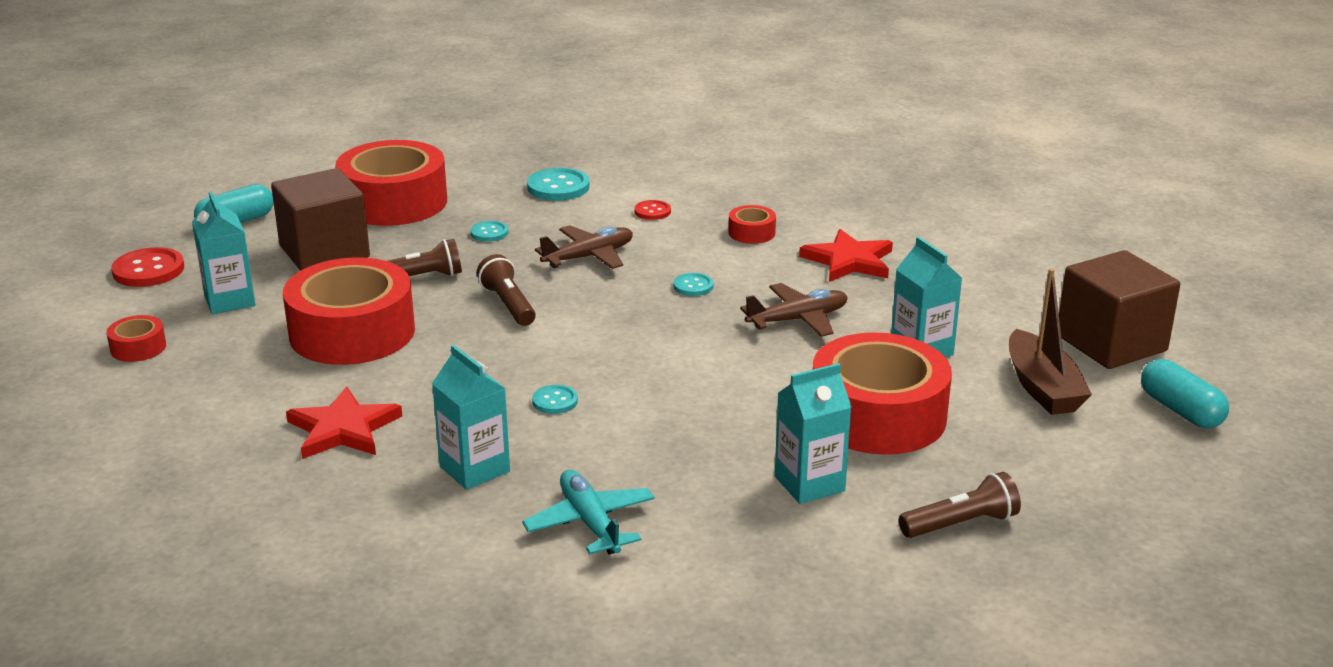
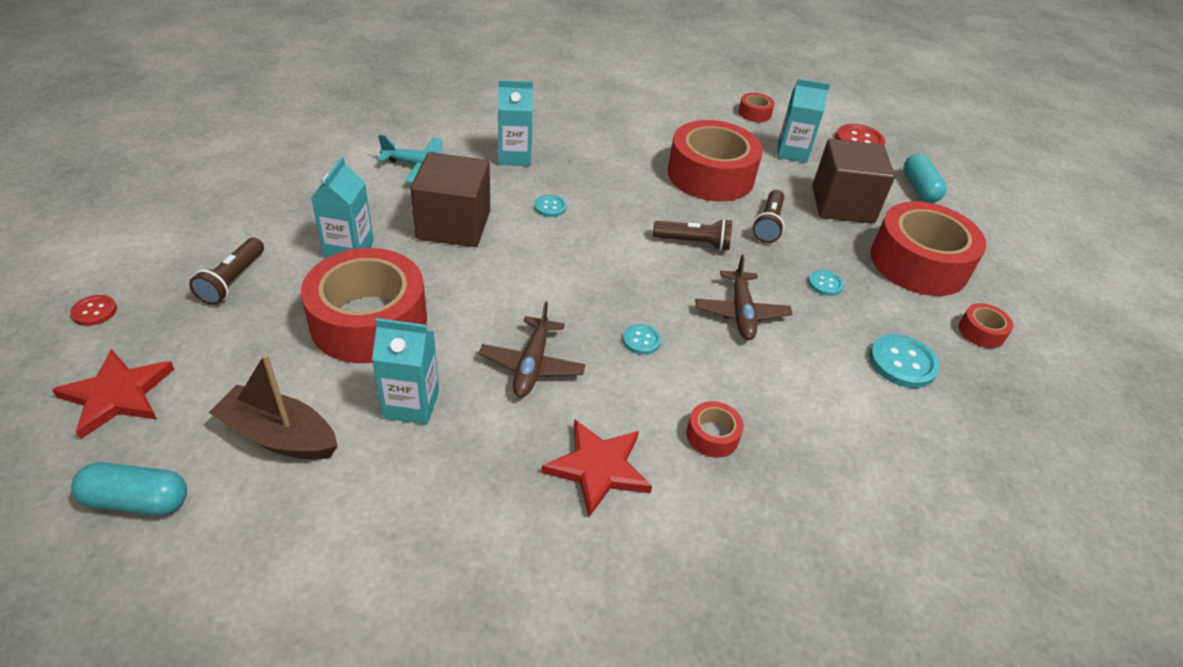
camera: 120 degrees right, 15 degrees up
red star [286,386,402,459] -> red star moved to [52,349,175,439]
red button [634,200,671,220] -> red button moved to [70,295,117,326]
brown cube [1059,250,1180,369] -> brown cube moved to [411,152,490,247]
none -> red tape [959,303,1013,348]

